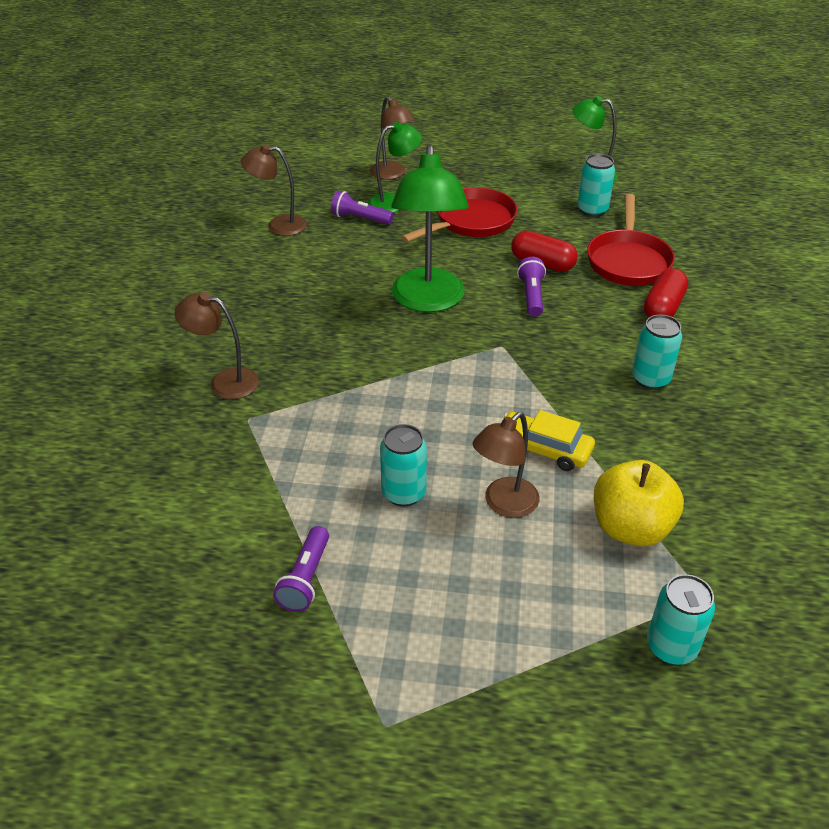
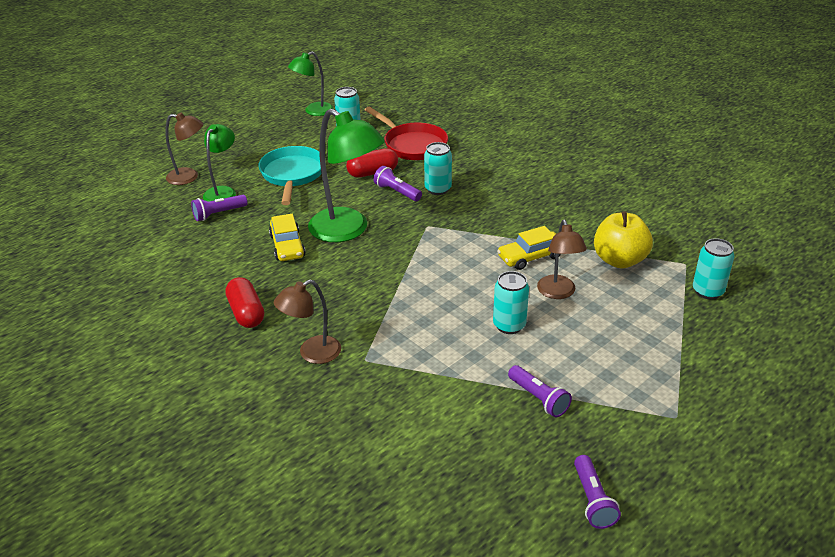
camera: 50 degrees left, 5 degrees down
brown lamp [241,144,307,236] -> none
red pan [401,187,518,242] -> turquoise pan [259,146,321,205]
turquoise can [632,315,682,390] -> turquoise can moved to [424,142,452,195]
red capsule [644,268,688,318] -> red capsule moved to [225,277,264,328]
none -> yellow car [269,214,306,261]
none -> purple flashlight [574,455,621,529]

